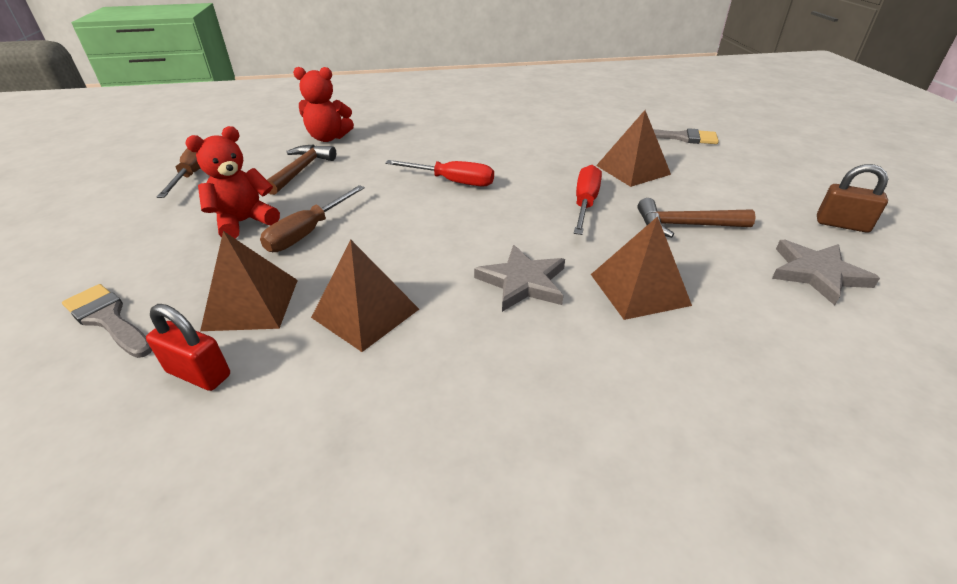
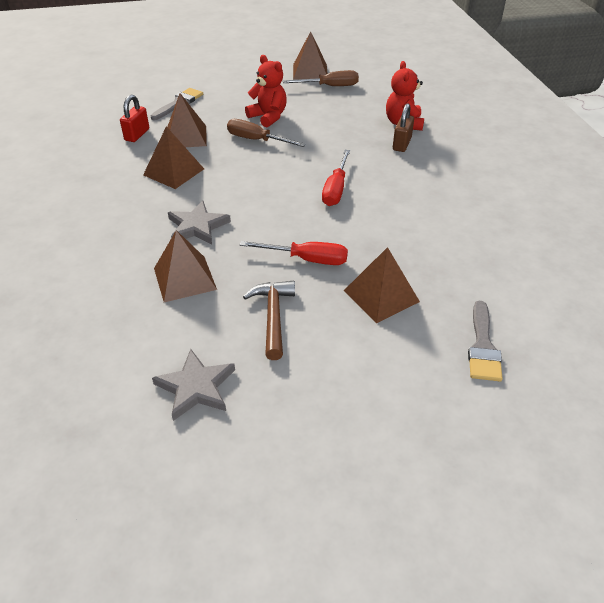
camera: 85 degrees right, 5 degrees up
brown hammer [267,144,336,195] -> none
brown padlock [817,164,888,233] -> brown padlock moved to [393,103,414,152]
none -> brown pyramid [293,31,328,79]

